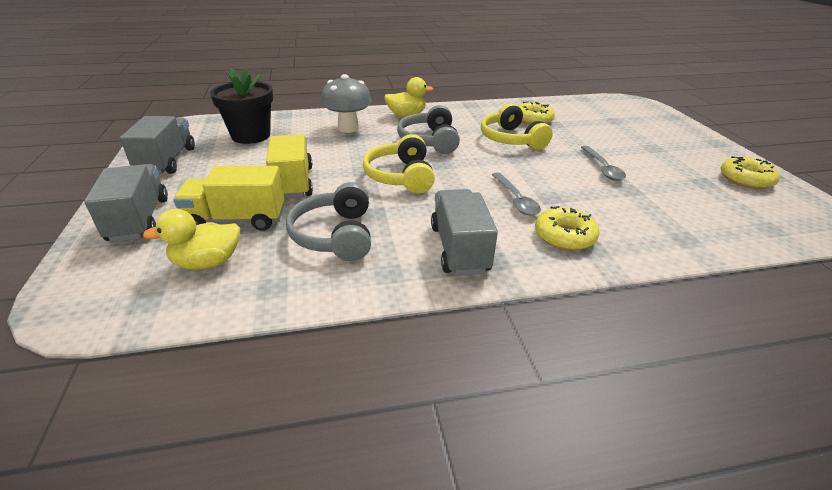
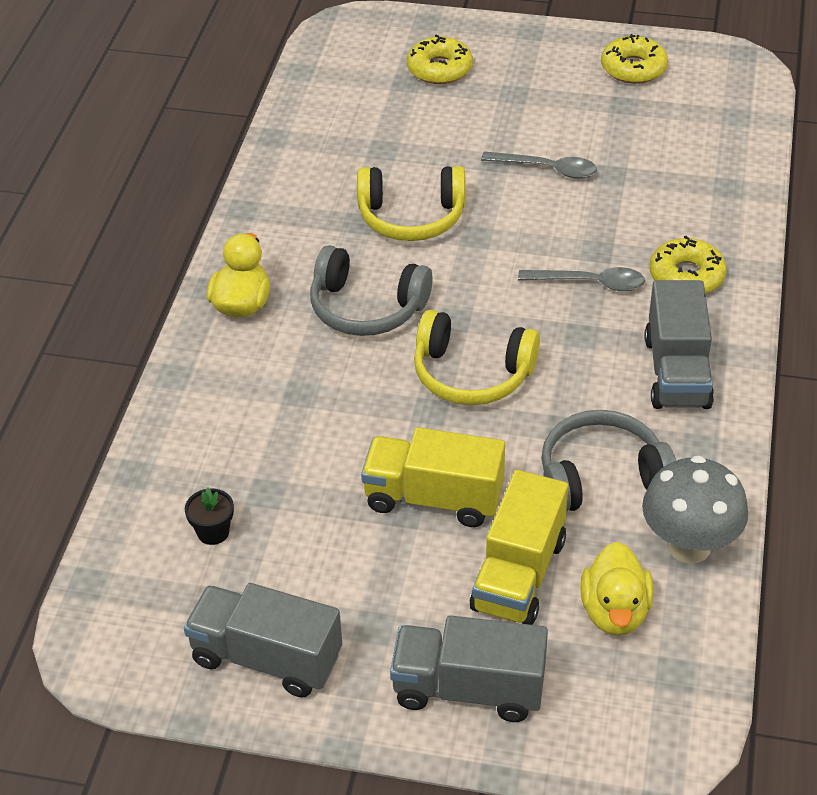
camera: 65 degrees left, 10 degrees up
black flower pot [210,67,273,144] -> black flower pot [185,488,234,545], size x0.43
grey headphones [286,182,371,261] -> grey headphones turned 150 degrees clockwise [541,410,676,512]
grey mushroom [321,74,372,133] -> grey mushroom moved to [642,455,748,564]
grey truck [431,189,498,276] -> grey truck turned 105 degrees counterclockwise [644,280,714,409]
yellow donut [518,101,555,125] -> yellow donut moved to [407,34,473,84]

